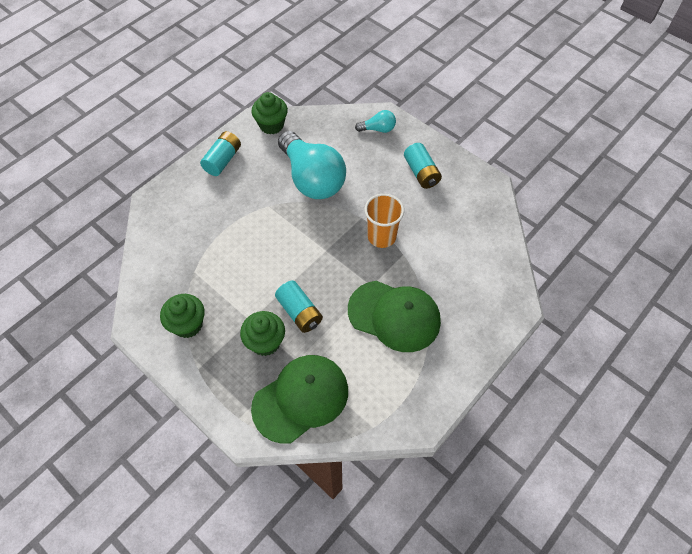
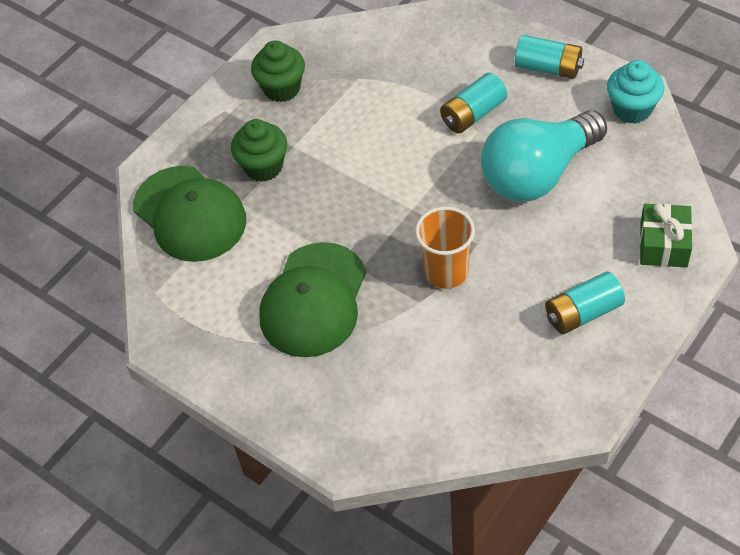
camera: 90 degrees right, 5 degrees down
green cupcake [251,92,288,134] -> turquoise cupcake [607,60,664,124]
turquoise battery [275,281,323,333] -> turquoise battery moved to [440,73,507,134]
turquoise light bulb [355,110,396,133] -> green gift [640,203,692,267]

